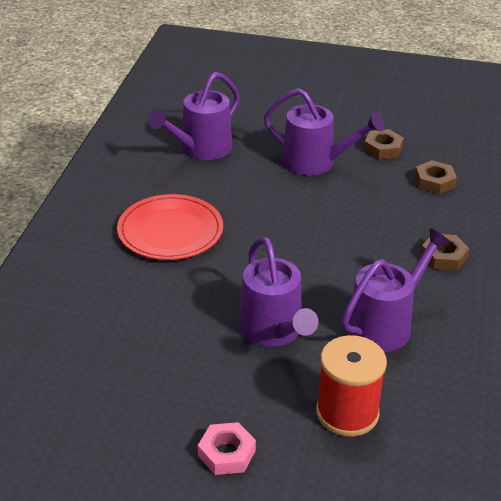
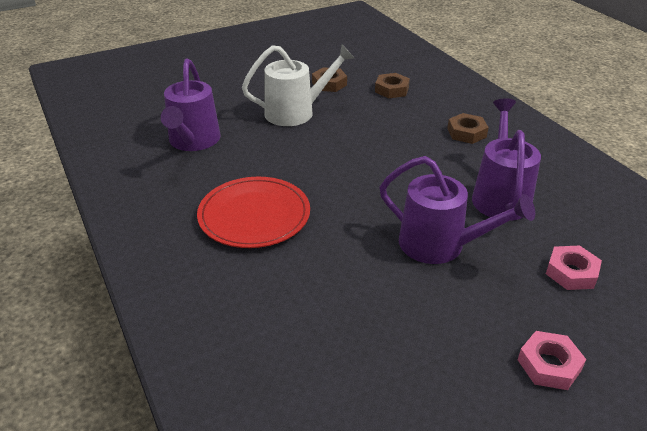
camera: 40 degrees left, 0 degrees up
purple watering can [264,88,384,175] -> white watering can [242,45,354,126]
red spool [316,335,387,437] -> pink nut [546,245,602,290]

